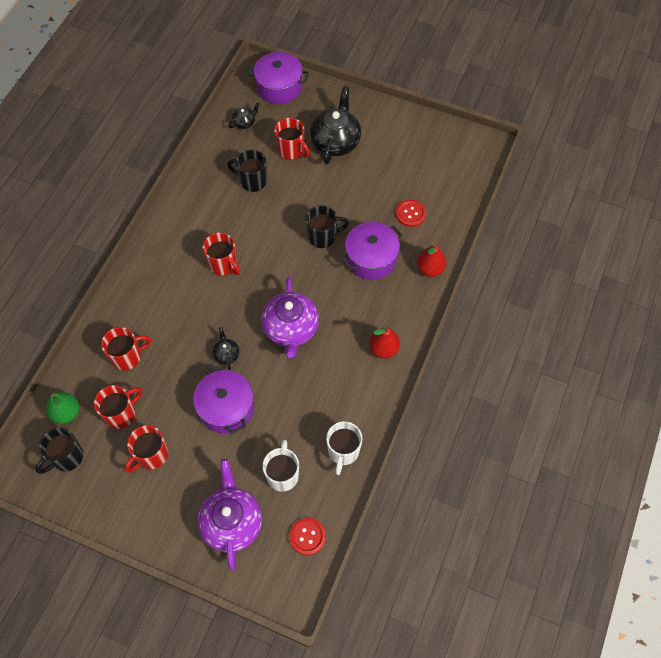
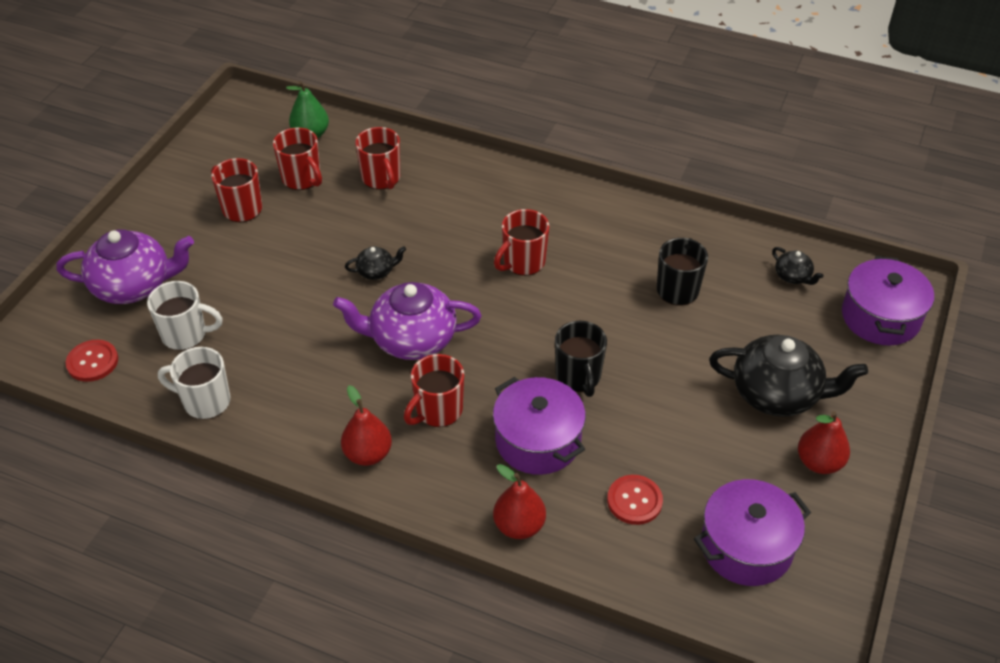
camera: 90 degrees right, 15 degrees down
black mug [35,428,83,474] -> none
purple pot [193,366,254,434] -> purple pot moved to [694,479,811,586]
red mug [274,118,310,160] -> red mug moved to [404,354,464,427]
none -> red pear [798,411,850,474]

